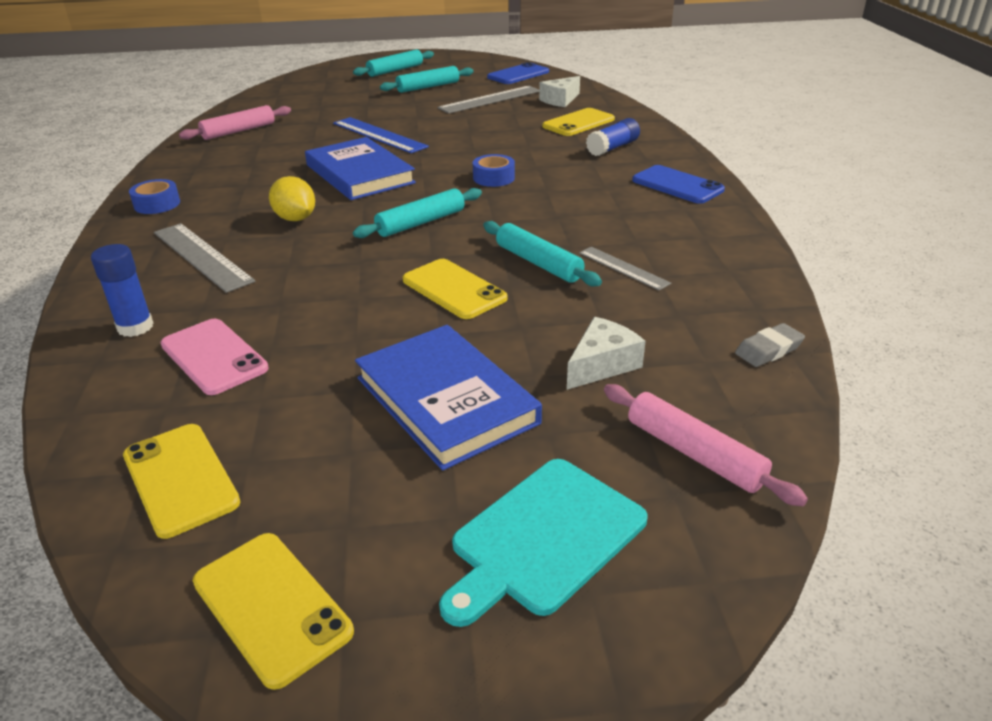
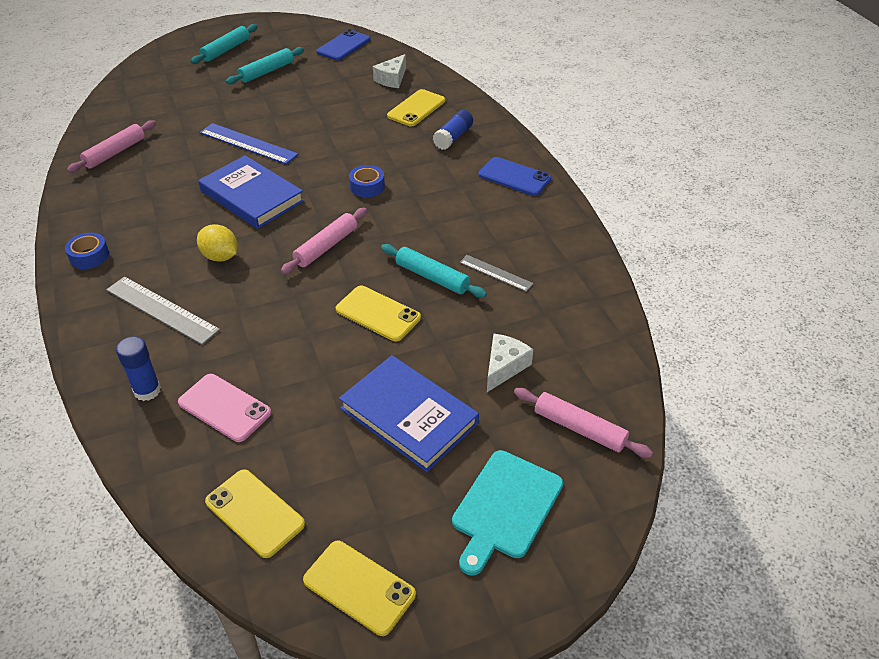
camera: 15 degrees left, 10 degrees up
turquoise rolling pin [353,188,482,238] -> pink rolling pin [281,208,367,274]
grey ruler [438,86,539,114] -> none
grey eraser [735,323,805,367] -> none

